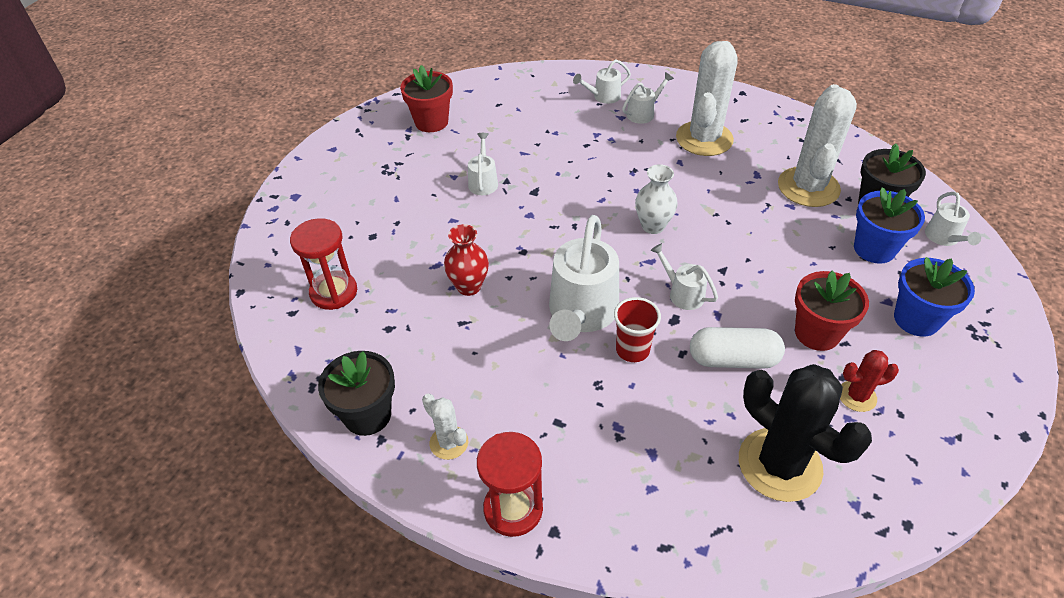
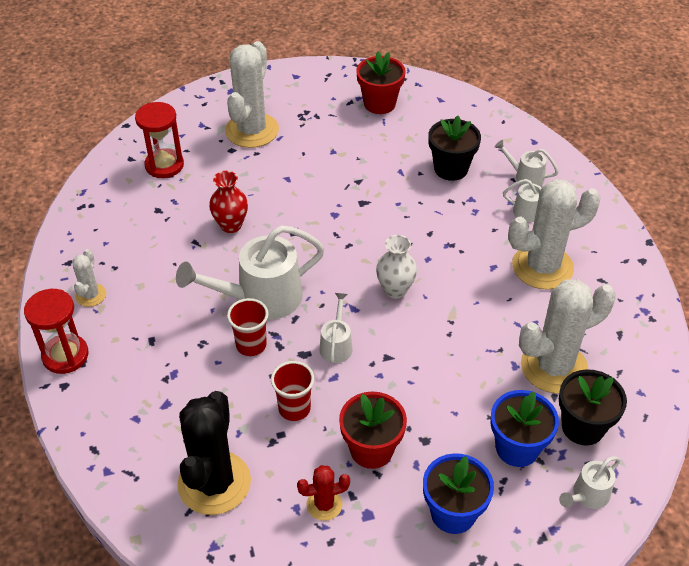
camera: 50 degrees right, 0 degrees up
black flower pot [318,351,395,436] -> black flower pot moved to [428,116,481,181]
white watering can [468,133,498,195] -> none
white capsule [690,327,785,369] -> red cup [271,361,314,421]
red cactus [840,350,899,412] -> red cactus turned 60 degrees counterclockwise [297,465,350,521]
none -> white cactus [225,41,279,148]

